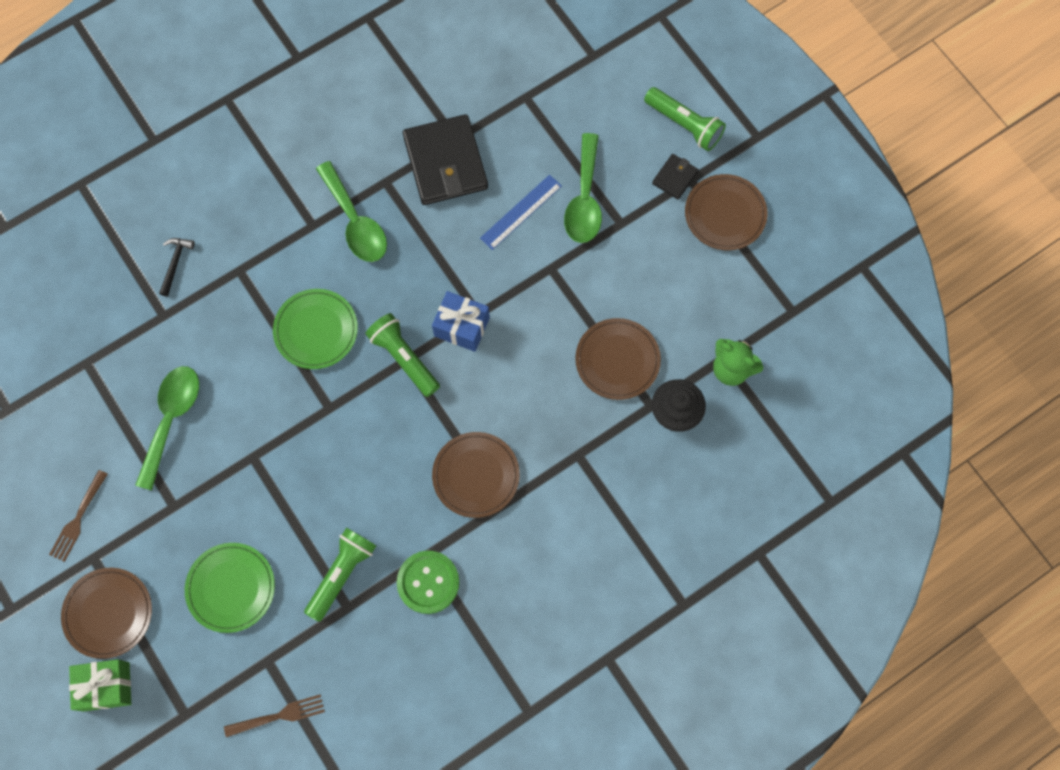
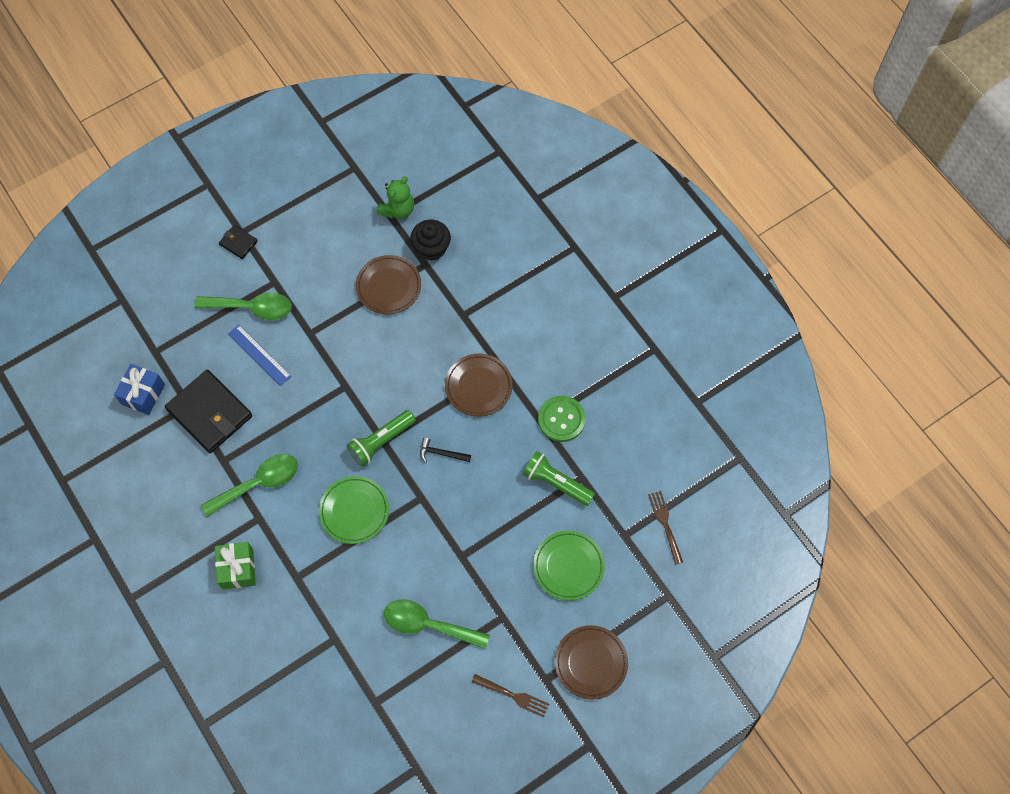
camera: 90 degrees left, 5 degrees down
green gift [69,659,131,711] -> green gift moved to [215,542,256,590]
black hammer [159,238,195,296] -> black hammer moved to [420,438,471,463]
black wallet [403,114,488,205] -> black wallet turned 60 degrees clockwise [165,370,252,453]
blue gift [432,291,490,352] -> blue gift moved to [114,364,165,415]
green flashlight [644,87,726,151] -> none
brown plate [685,174,768,250] -> none

